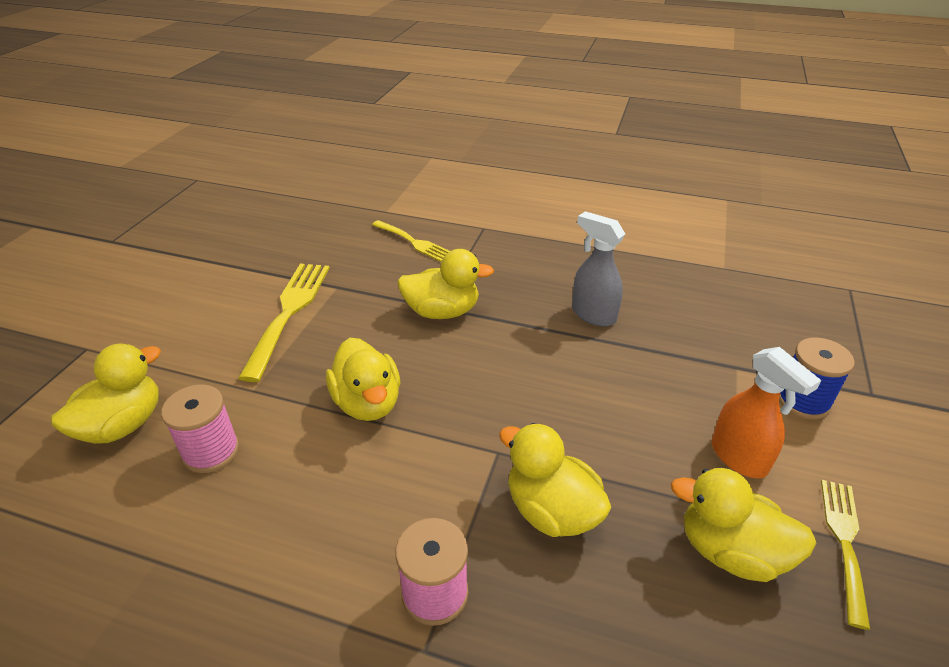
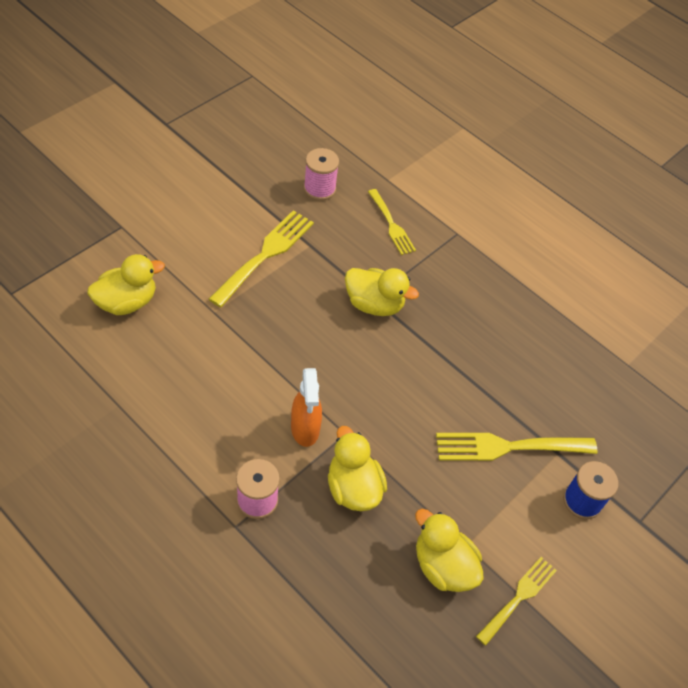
camera: 20 degrees right, 15 degrees up
pink spool [161,384,239,473] -> pink spool moved to [304,148,339,201]
yellow duck [326,338,400,421] -> none
grey spray bottle [572,211,625,326] -> none
orange spray bottle [712,347,822,478] -> orange spray bottle moved to [291,368,322,447]
none -> yellow fork [436,433,598,461]

